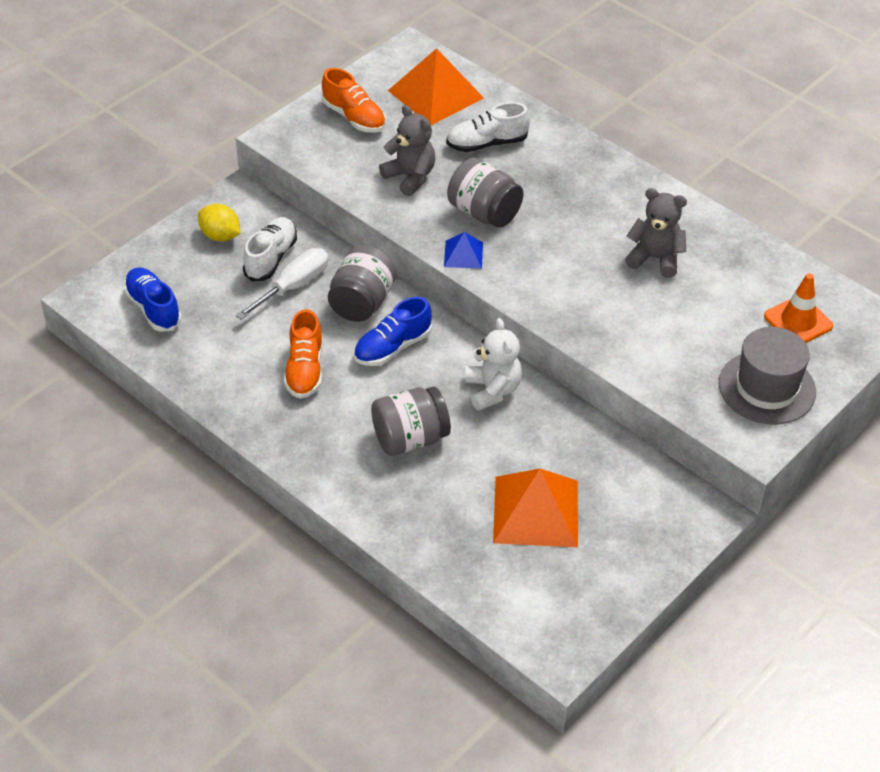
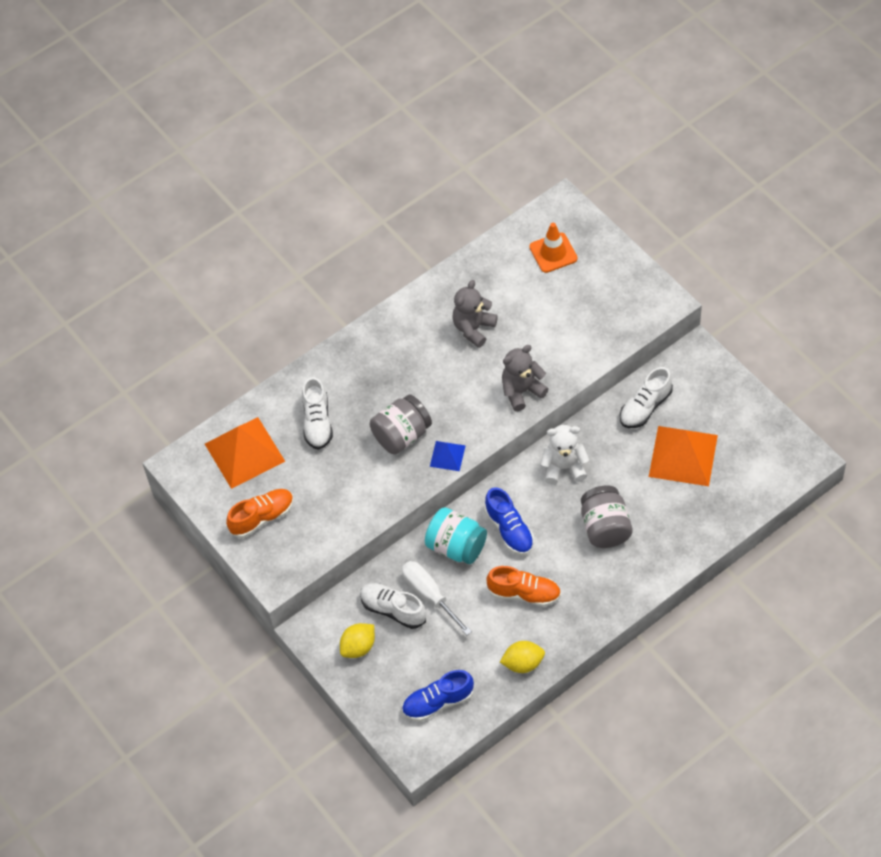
camera: 75 degrees left, 10 degrees up
grey jar [328,245,396,322] -> turquoise jar [425,507,487,564]
grey teddy bear [379,105,435,196] -> grey teddy bear moved to [502,345,548,411]
grey hat [719,327,816,424] -> none
none -> yellow lemon [500,641,545,673]
none -> white shoe [620,367,673,428]

